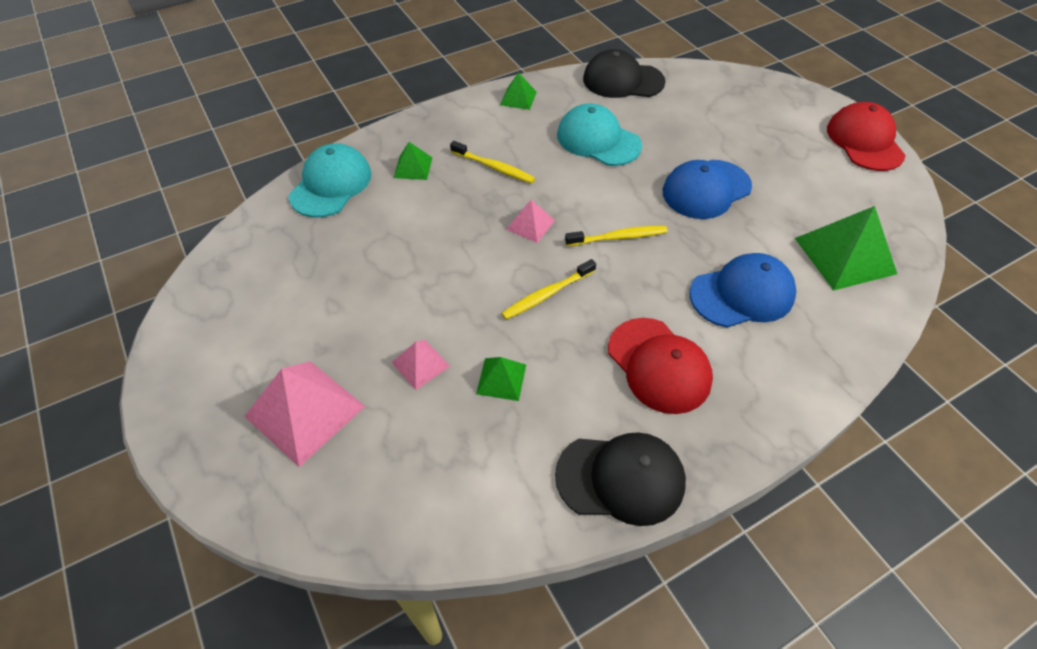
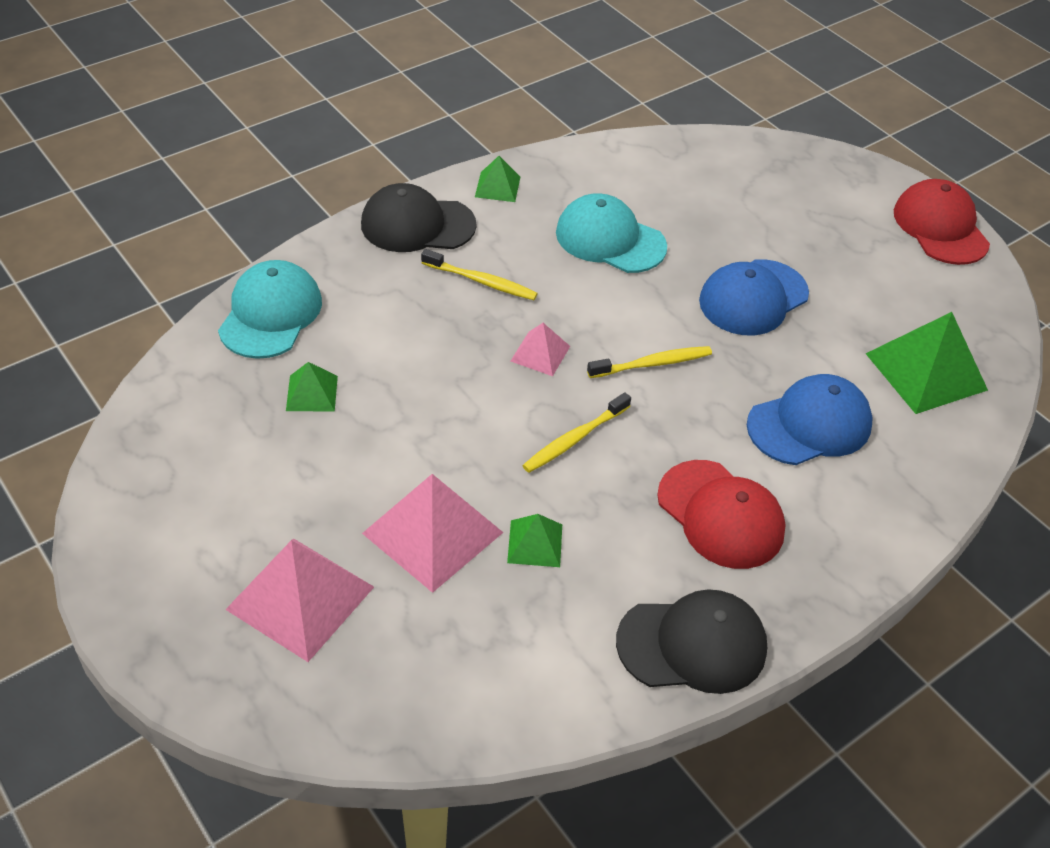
camera: 10 degrees left, 5 degrees down
pink pyramid [391,340,450,390] -> pink pyramid [362,474,503,593], size x1.91
green pyramid [394,142,432,180] -> green pyramid moved to [286,362,338,412]
black cap [583,49,666,98] -> black cap moved to [361,183,477,252]

